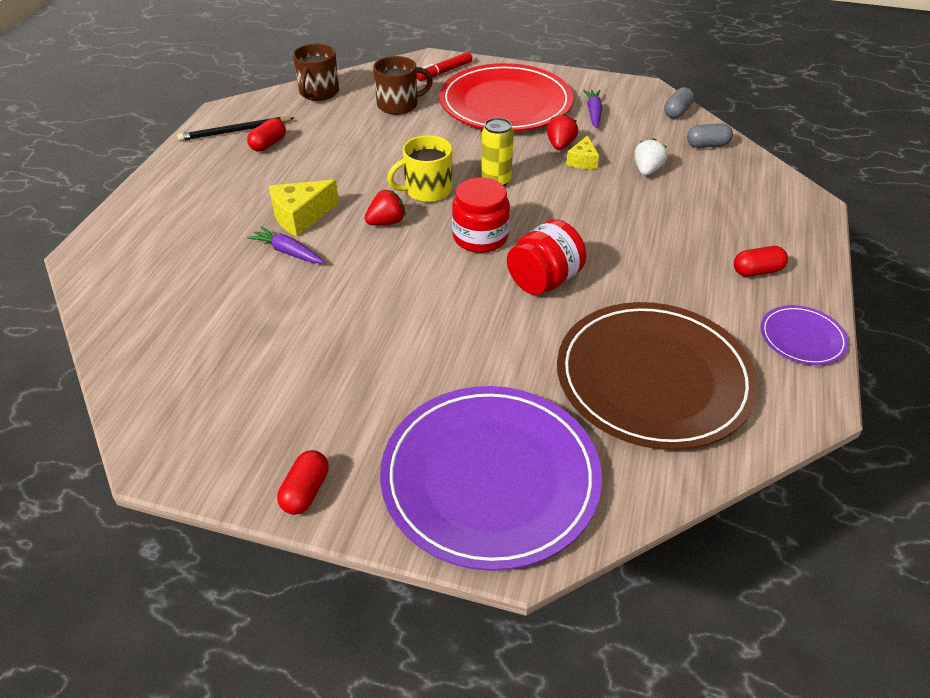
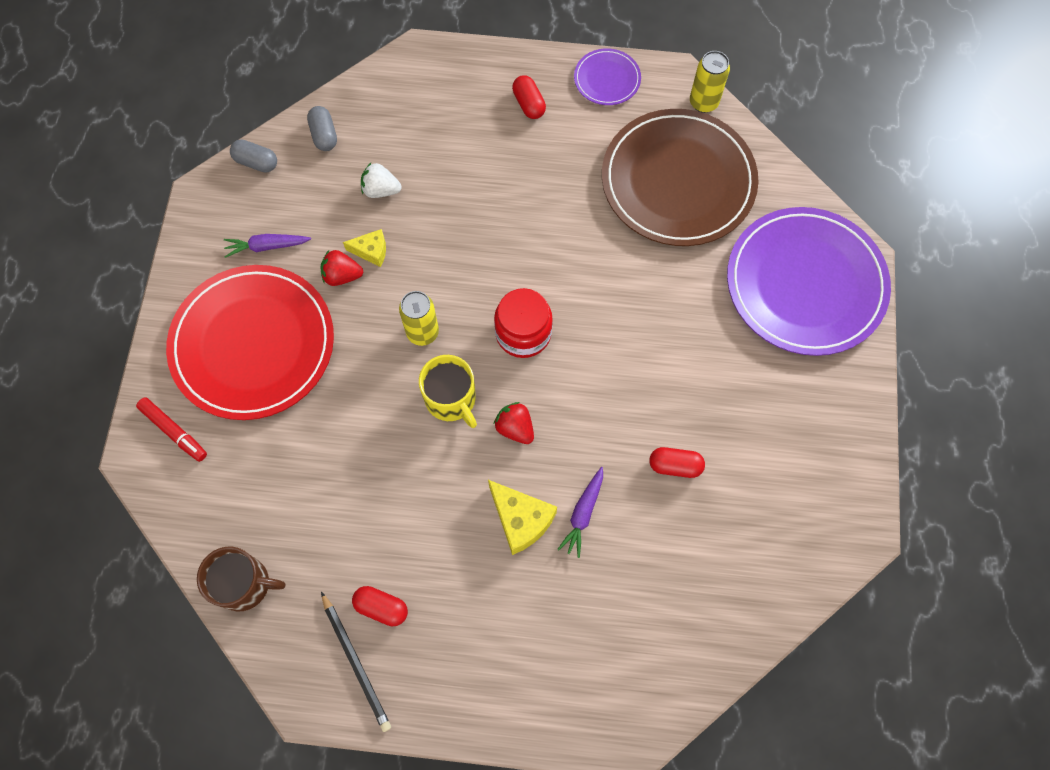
camera: 100 degrees left, 25 degrees up
red capsule [277,450,329,515] -> red capsule moved to [649,447,705,478]
brown mug [373,56,433,115] -> none
red jar [507,219,586,295] -> none
none -> yellow can [690,51,730,113]

